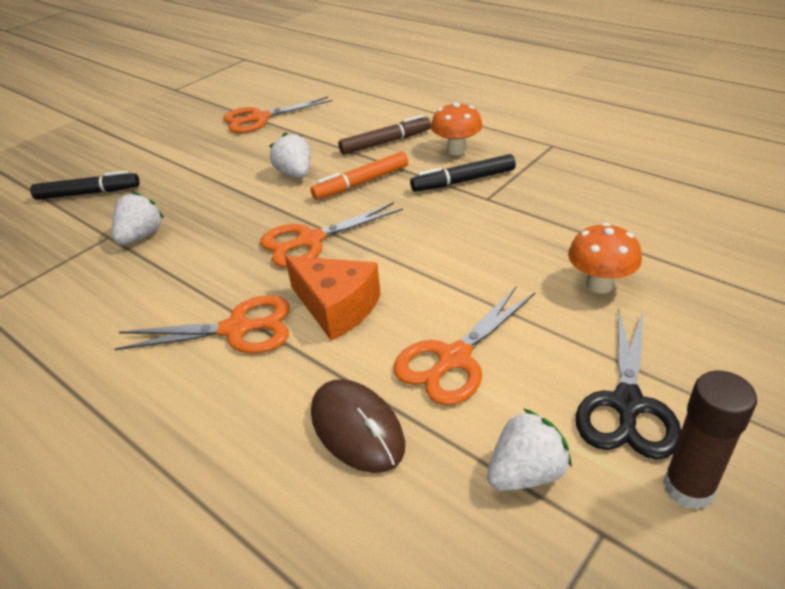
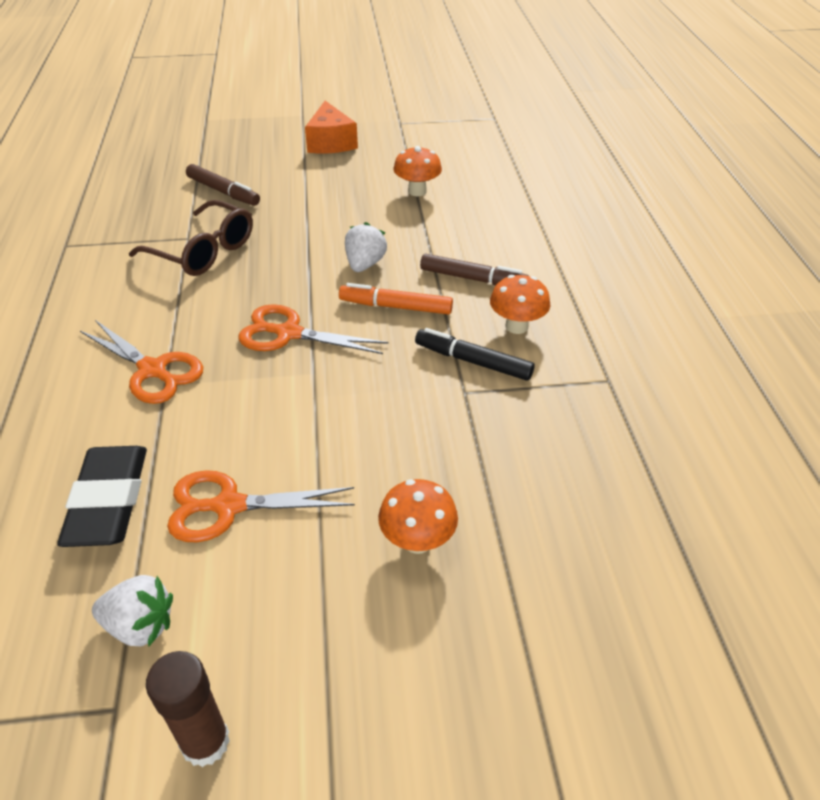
camera: 40 degrees right, 5 degrees up
black marker [30,170,139,200] -> brown marker [186,164,260,206]
white strawberry [112,191,164,245] -> brown glasses [129,200,253,276]
orange scissors [223,97,333,133] -> orange mushroom [394,146,442,196]
orange cheese [285,256,381,341] -> orange cheese moved to [305,101,358,153]
brown mouse [311,379,405,473] -> black eraser [57,446,147,547]
black scissors [575,310,681,459] -> none

